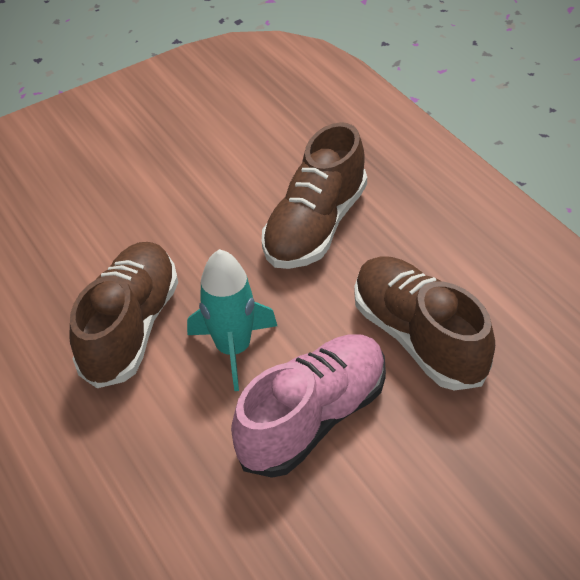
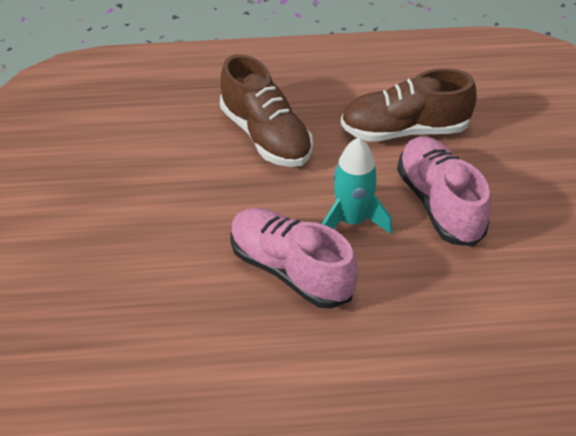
camera: 65 degrees left, 0 degrees up
brown shoe [69,242,178,388] -> pink shoe [230,208,358,309]

